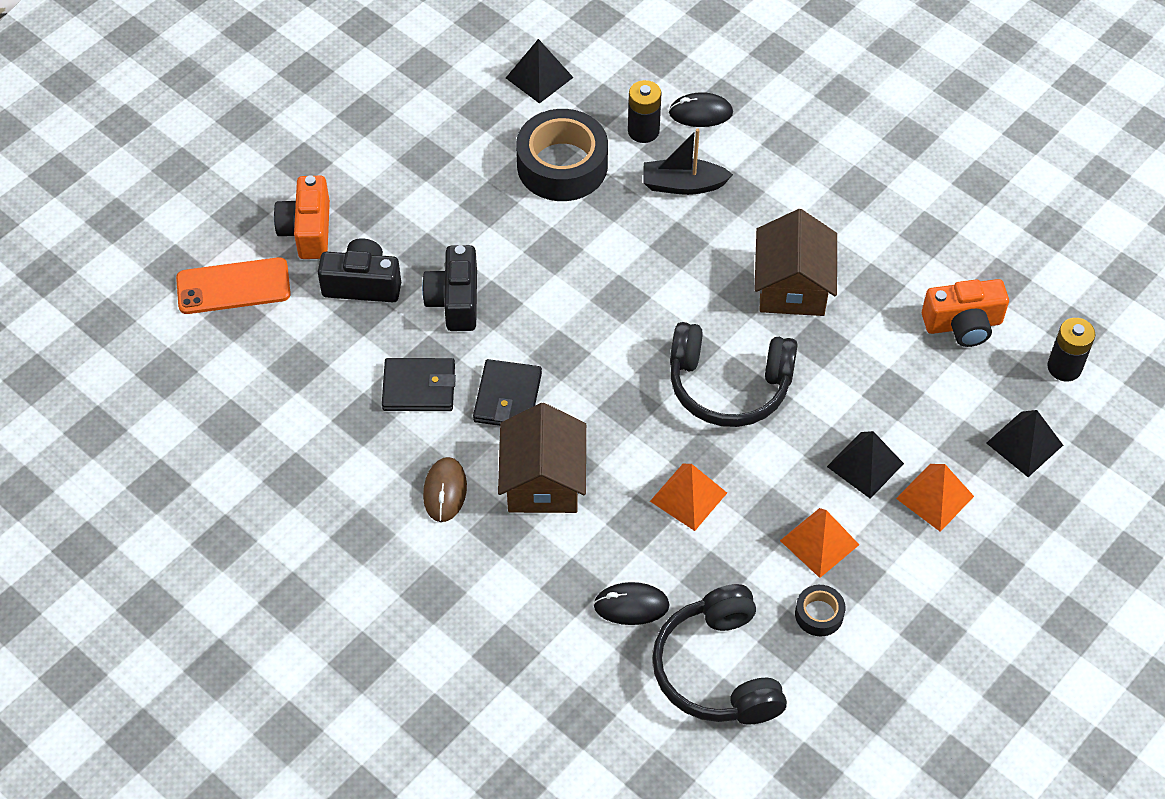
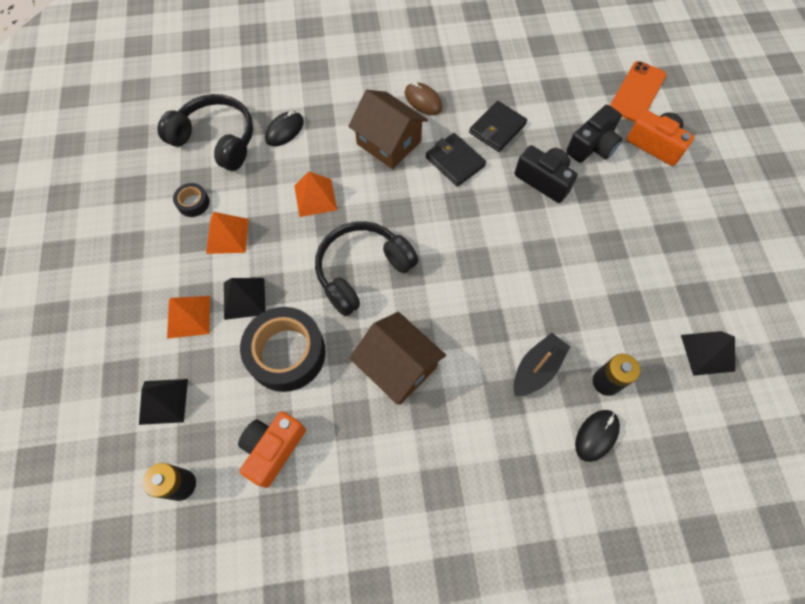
camera: 130 degrees right, 10 degrees up
black tape [516,109,608,201] -> black tape moved to [240,307,325,392]

